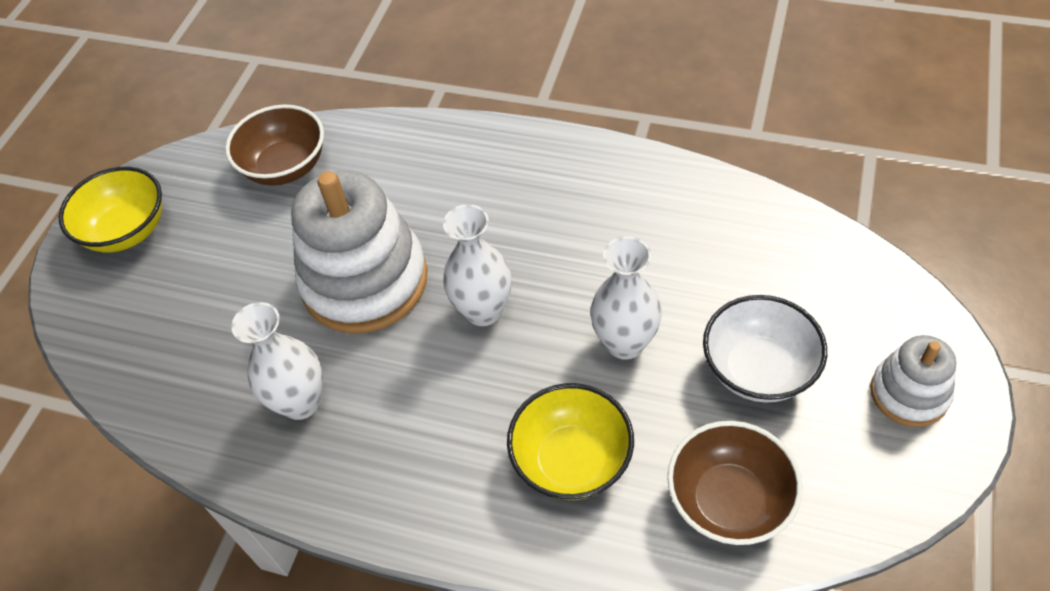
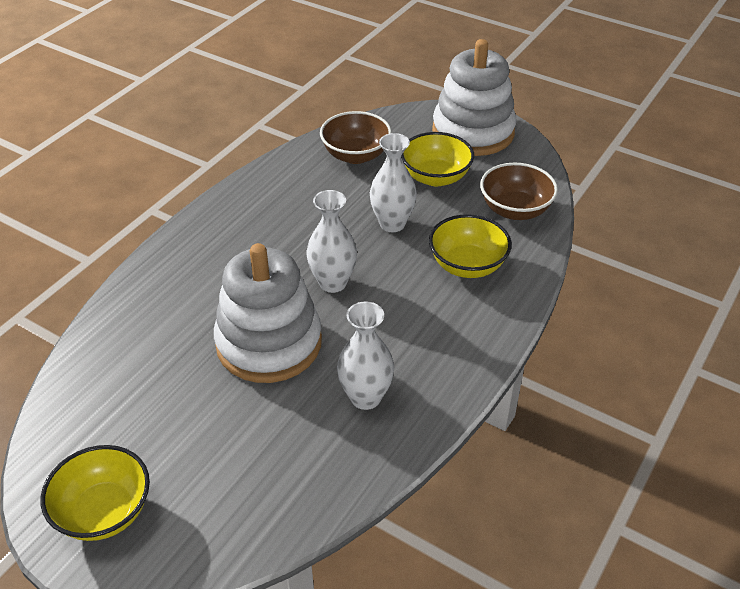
camera: 80 degrees left, 10 degrees down
brown bowl [225,105,324,186] -> brown bowl moved to [320,111,392,164]
white bowl [703,295,827,403] -> yellow bowl [401,132,474,186]
white stacking toy [870,335,956,427] -> white stacking toy [432,39,517,156], size x1.91

